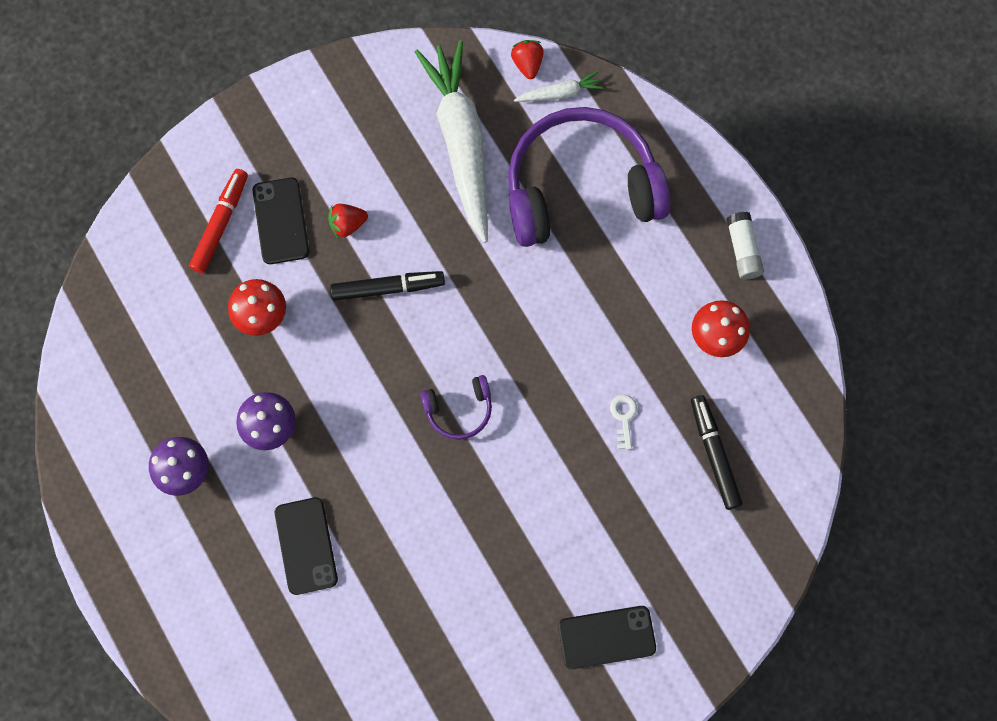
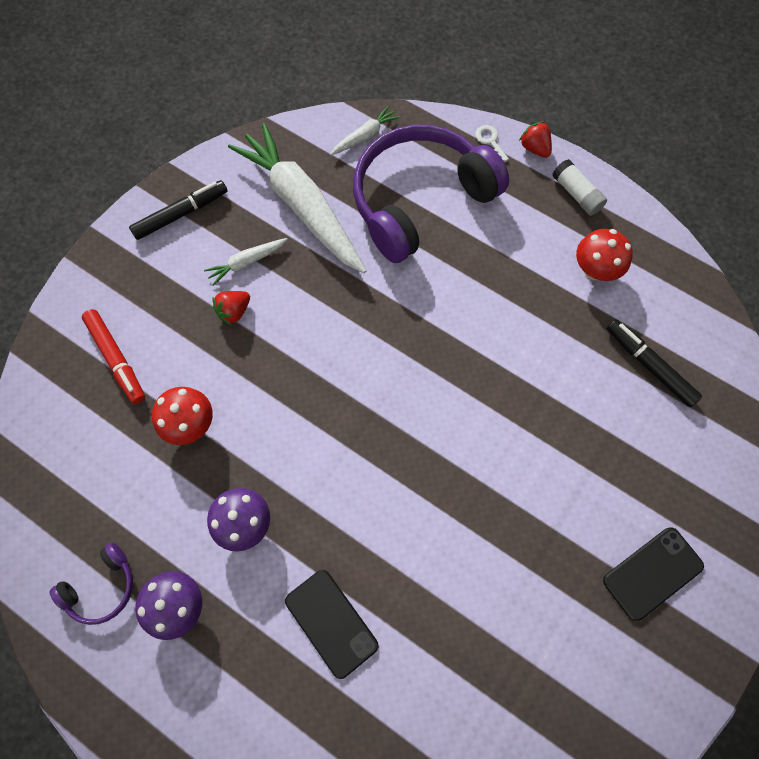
camera: 25 degrees left, 5 degrees down
red marker [189,169,248,273] -> red marker turned 150 degrees clockwise [82,309,145,404]
black phone [253,178,309,264] -> none
black marker [330,271,445,301] -> black marker moved to [129,180,227,240]
purple headphones [420,375,492,440] -> purple headphones moved to [49,543,133,625]
red strawberry [511,40,544,79] -> red strawberry moved to [519,121,552,158]
white key [610,395,637,450] -> white key moved to [475,125,509,162]
none -> white carrot [204,238,288,286]

